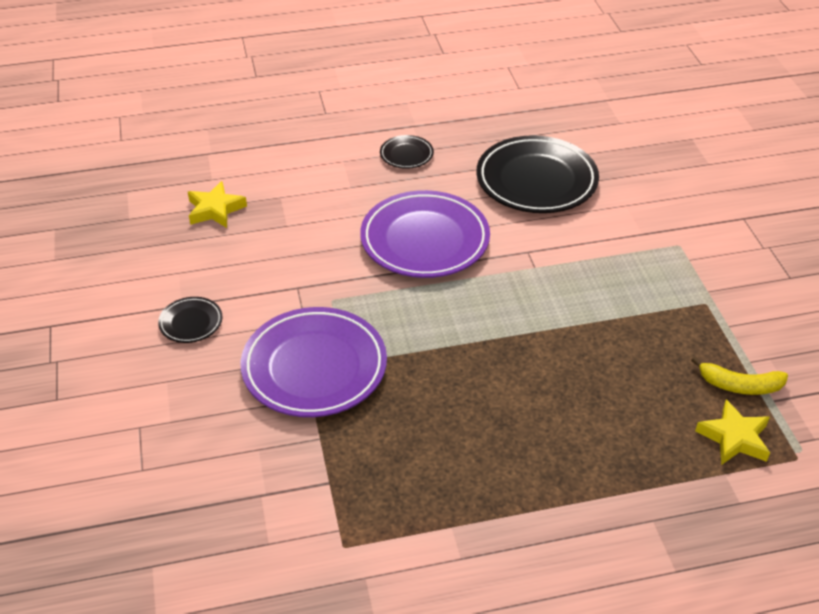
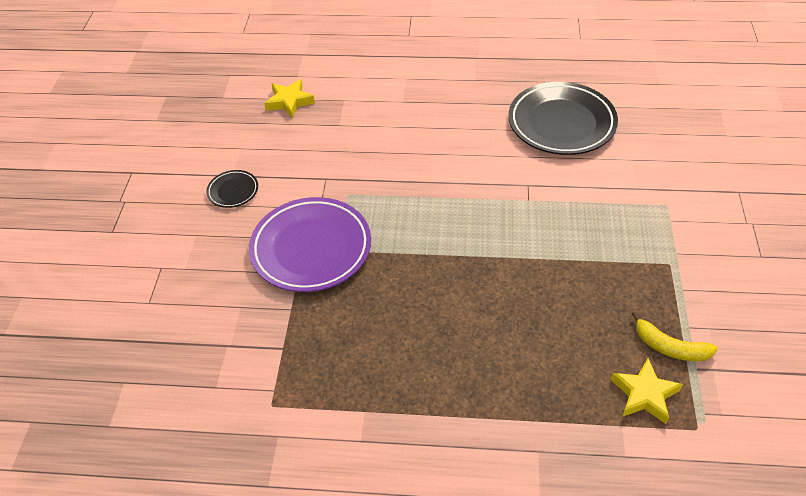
camera: 20 degrees right, 5 degrees up
purple plate [360,190,490,278] -> none
black plate [380,135,434,169] -> none

